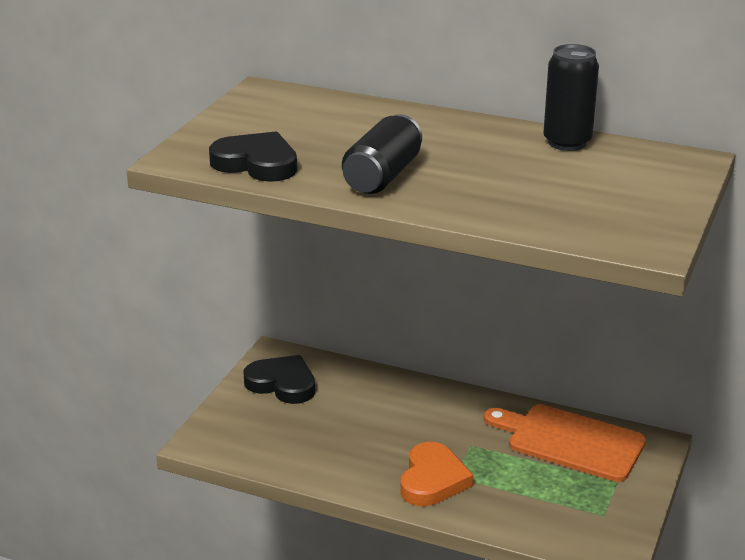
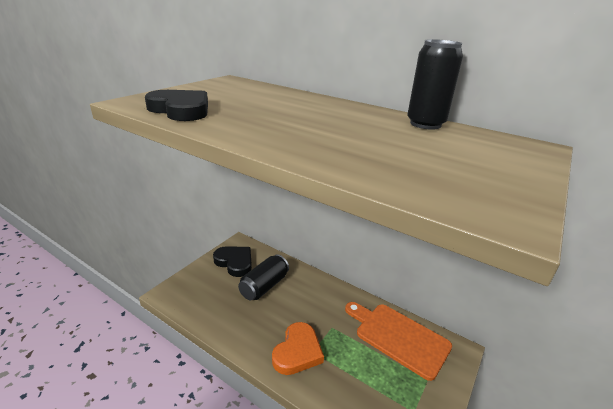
camera: 10 degrees right, 0 degrees up
black can [342,114,422,194] -> black can moved to [238,254,289,301]

